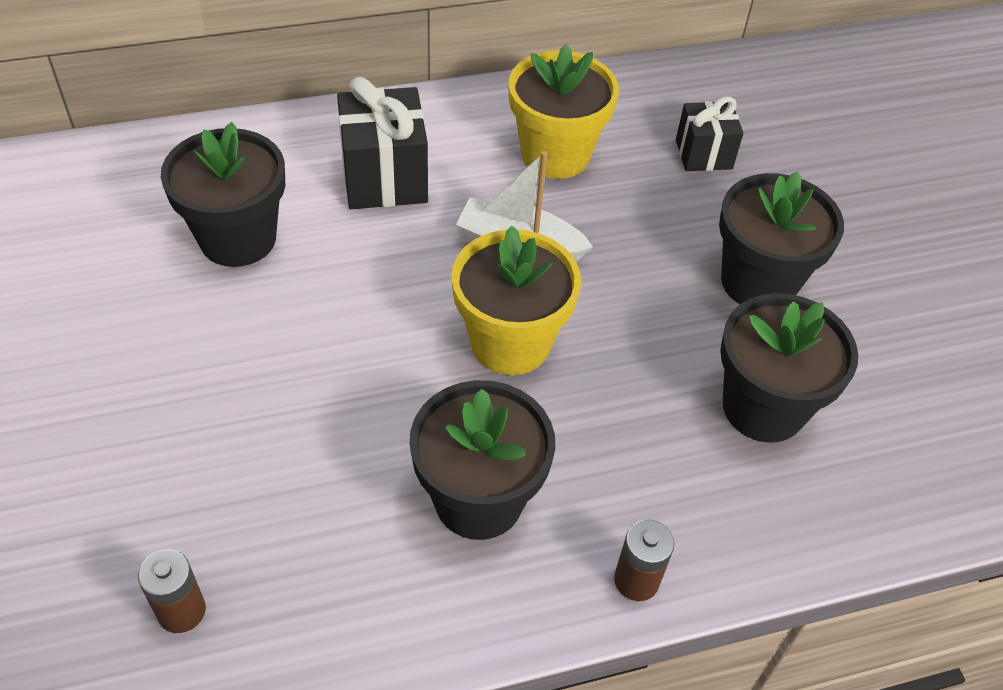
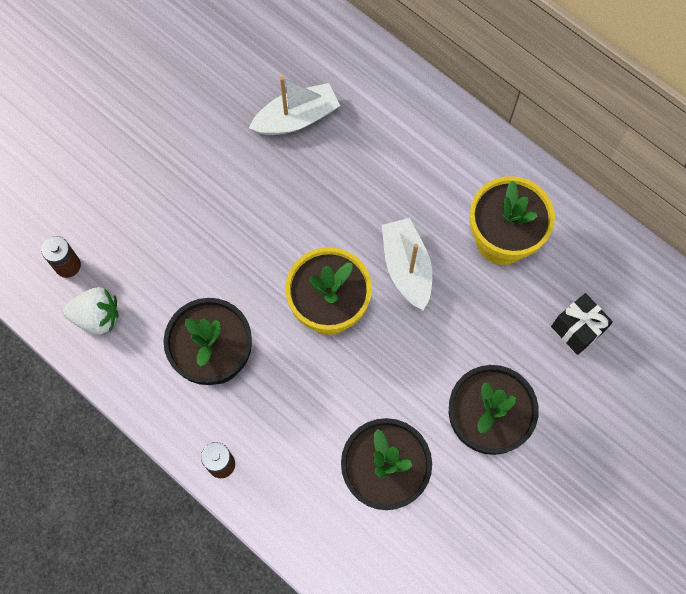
camera: 60 degrees right, 20 degrees up
black flower pot [161,122,285,267] -> white boat [249,76,340,135]
black gift [337,77,428,209] -> none
none -> white strawberry [63,287,118,335]

